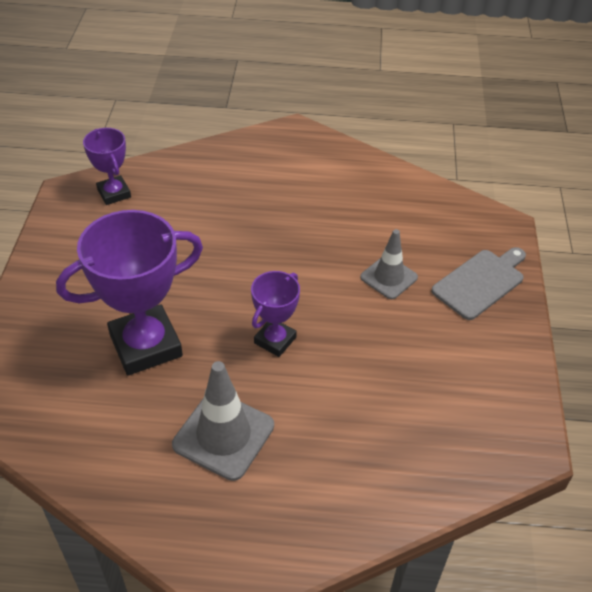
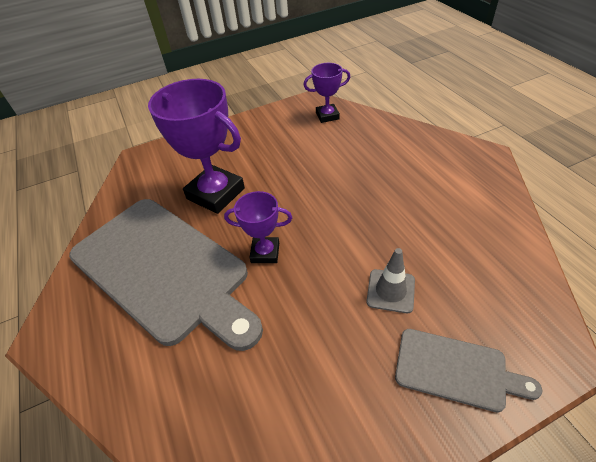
camera: 65 degrees right, 0 degrees up
purple trophy [83,128,131,205] -> purple trophy turned 45 degrees clockwise [303,63,350,123]
grey traffic cone [172,361,274,481] -> grey cutting board [69,199,263,351]

